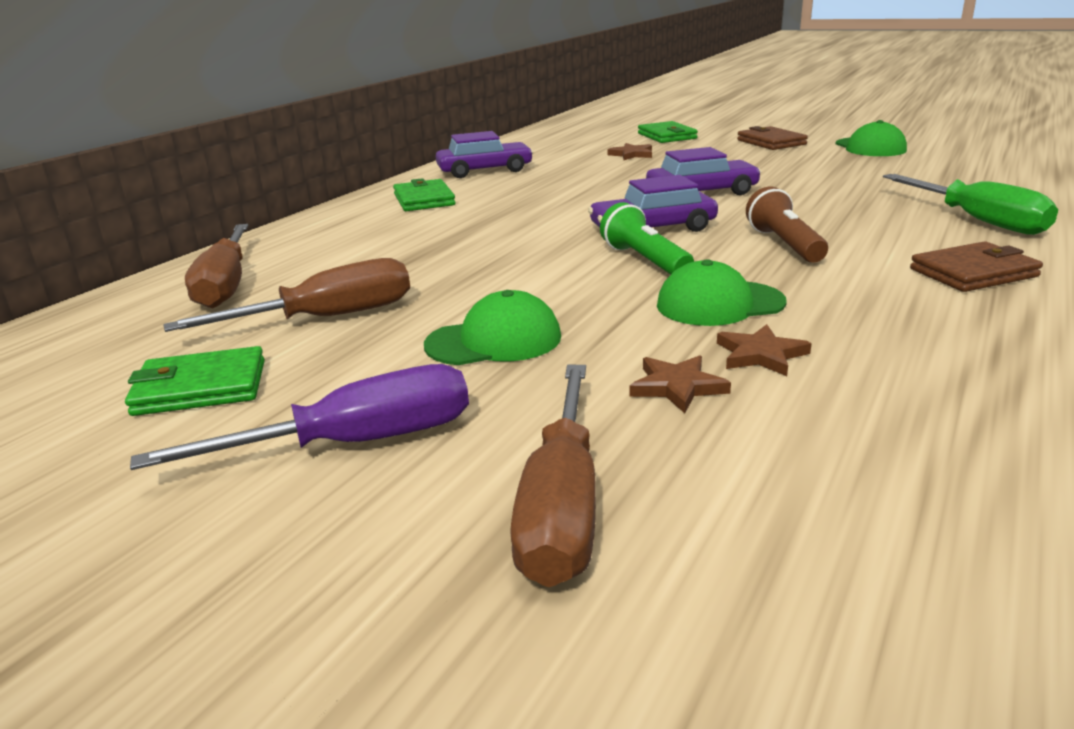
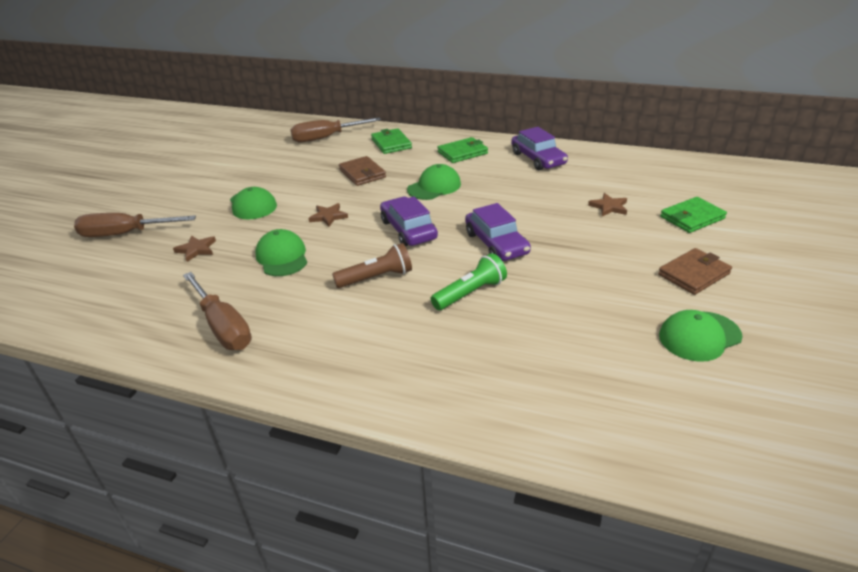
camera: 80 degrees right, 10 degrees up
green wallet [125,346,265,416] -> green wallet moved to [371,128,412,154]
purple screwdriver [130,364,469,470] -> none
brown screwdriver [163,258,410,332] -> brown screwdriver moved to [183,272,252,350]
green flashlight [600,202,694,275] -> green flashlight moved to [431,253,507,310]
brown star [717,324,812,376] -> brown star moved to [309,203,348,227]
green screwdriver [883,174,1058,235] -> none
brown wallet [910,241,1043,292] -> brown wallet moved to [339,156,386,186]
none -> green cap [407,164,461,200]

